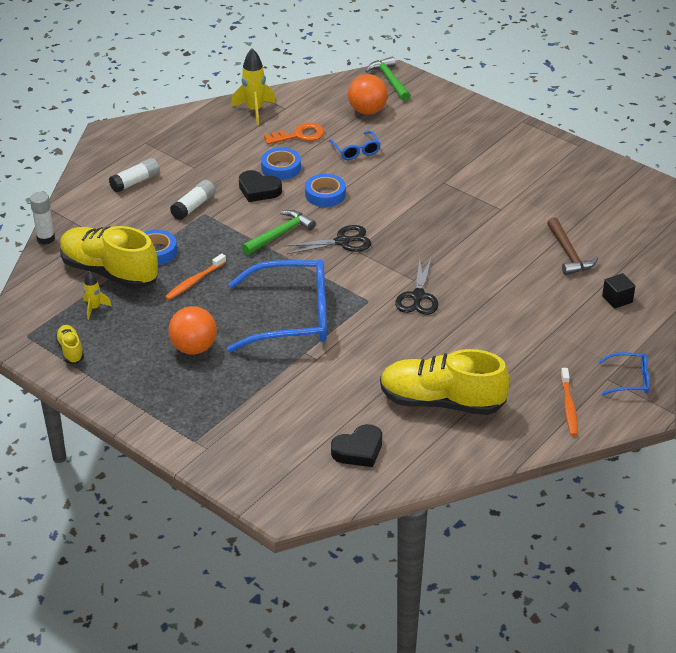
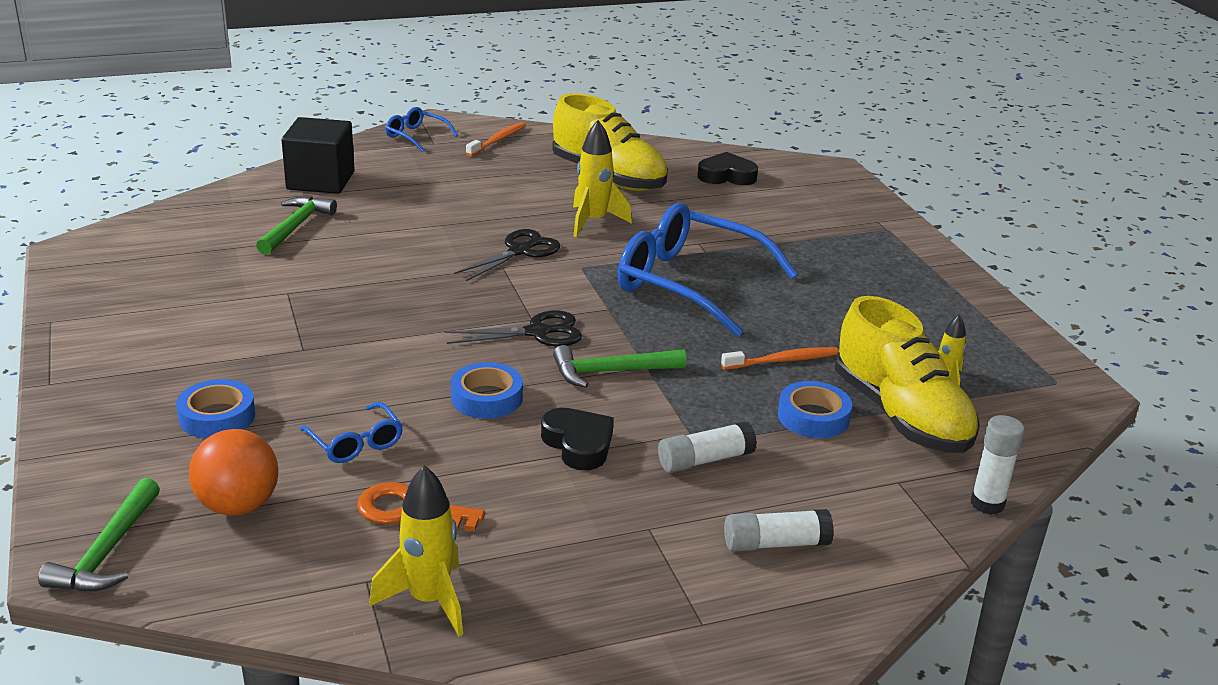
camera: 150 degrees left, 10 degrees down
yellow shoe [55,325,84,364] -> none
orange ball [168,306,217,354] -> none
blue tape [261,148,301,180] -> blue tape moved to [176,379,255,438]
black scissors [284,225,371,254] -> black scissors turned 150 degrees clockwise [444,310,582,346]
blue glasses [329,131,381,160] -> blue glasses turned 135 degrees clockwise [300,402,403,463]
brown hammer [547,217,598,275] -> green hammer [256,196,337,255]
black cube [602,273,635,309] -> black cube [282,117,355,194], size x1.99
none -> yellow rocket [573,120,632,237]

